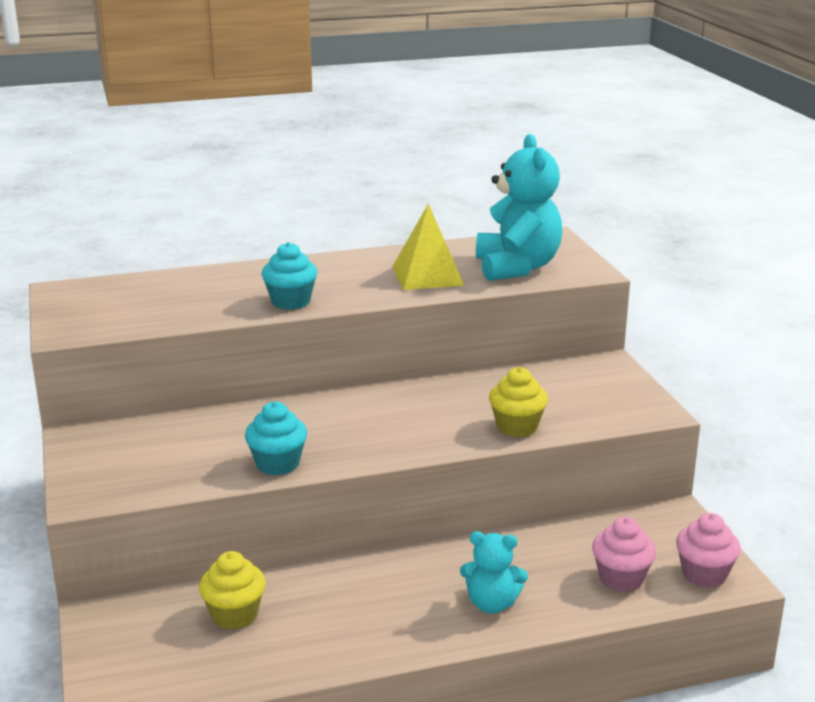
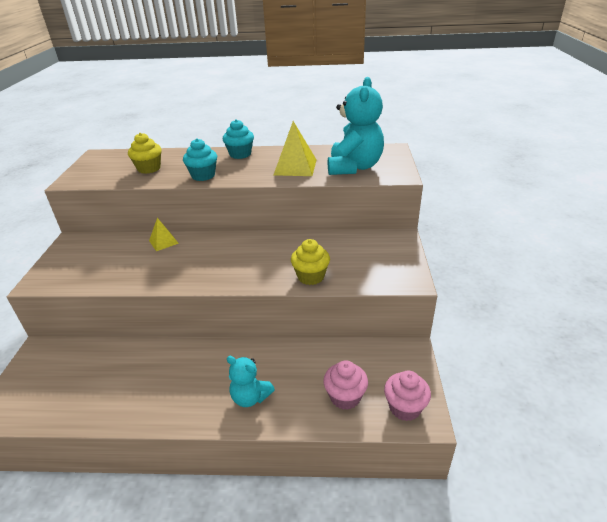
camera: 20 degrees right, 10 degrees up
yellow cupcake [199,551,266,630] -> yellow cupcake moved to [128,133,162,174]
turquoise cupcake [245,401,307,476] -> turquoise cupcake moved to [223,119,254,159]
none -> yellow pyramid [149,218,179,251]

